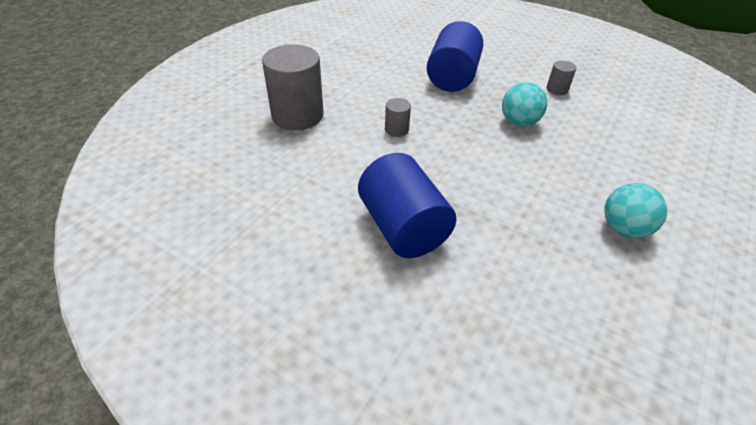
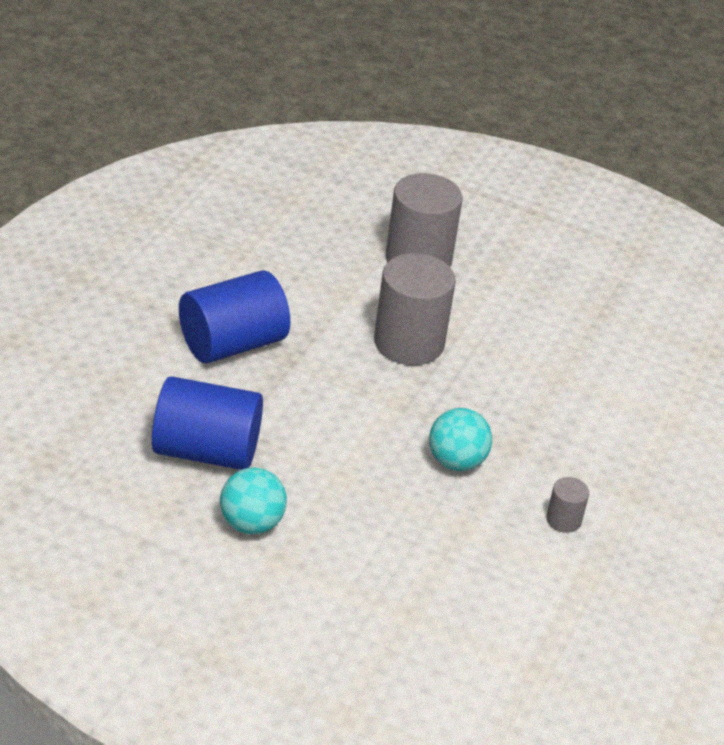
camera: 80 degrees right, 5 degrees down
grey cylinder [385,98,411,137] -> grey cylinder [374,253,456,365], size x2.20
blue cylinder [427,21,483,92] -> blue cylinder moved to [152,376,263,470]

